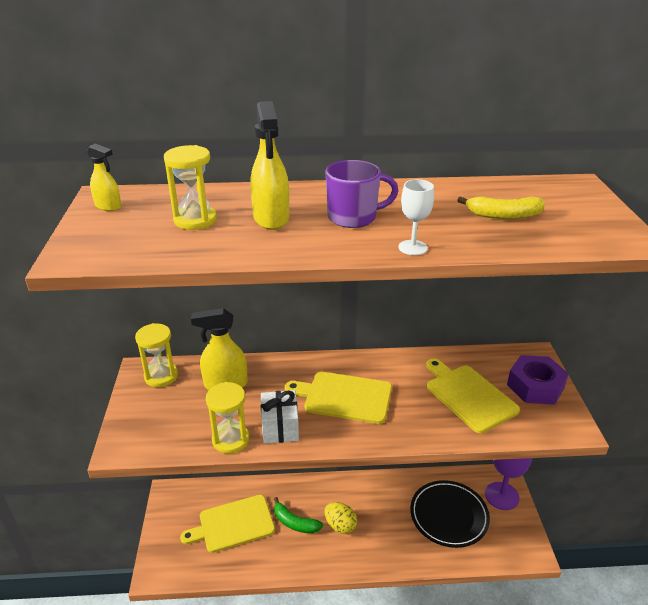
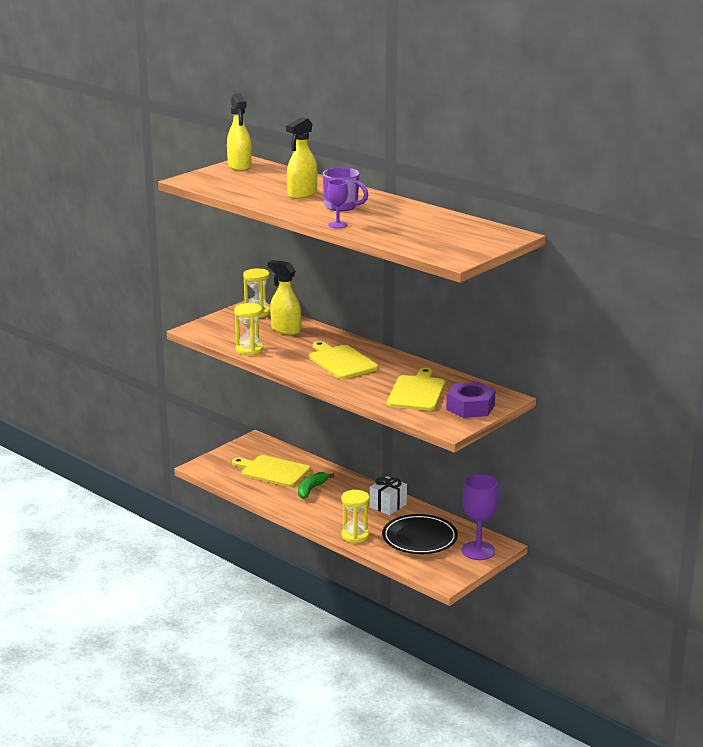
camera: 45 degrees right, 10 degrees down
yellow spray bottle [87,144,121,211] -> yellow spray bottle [227,93,252,171], size x1.74
yellow hourglass [164,145,217,230] -> yellow hourglass moved to [341,490,369,543]
white gift [261,390,299,444] -> white gift moved to [370,476,407,515]
green banana [274,497,323,533] -> green banana turned 45 degrees clockwise [298,472,334,499]
yellow egg [324,502,357,534] -> none
white goblet [398,179,434,255] -> purple goblet [327,179,348,228]
yellow banana [457,196,545,219] -> none

